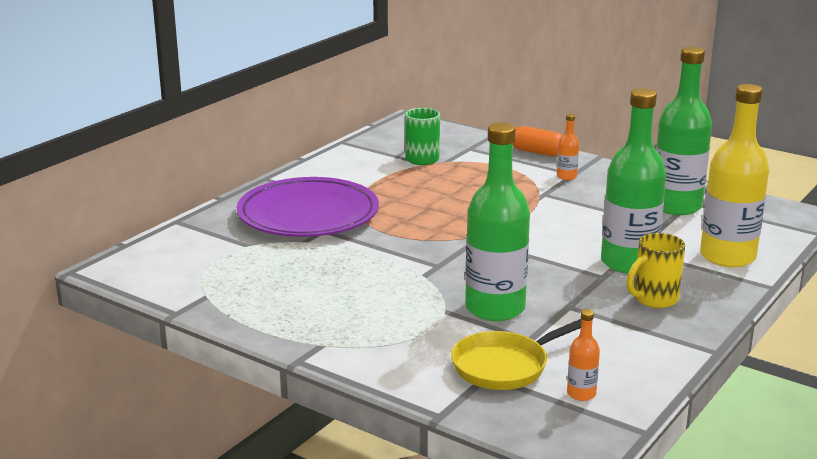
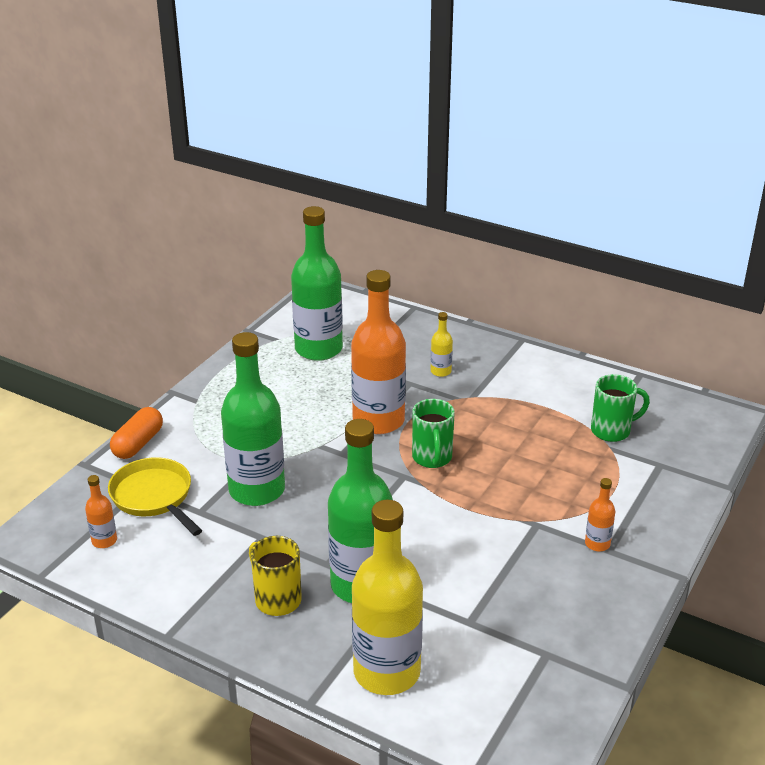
camera: 85 degrees right, 10 degrees up
purple plate [237,177,379,237] -> yellow bottle [431,312,453,377]
orange capsule [513,126,563,157] -> orange capsule moved to [110,407,163,459]
green bottle [656,47,712,215] -> green bottle moved to [291,206,343,361]
none -> orange bottle [351,270,406,434]
none -> green mug [412,399,455,468]

